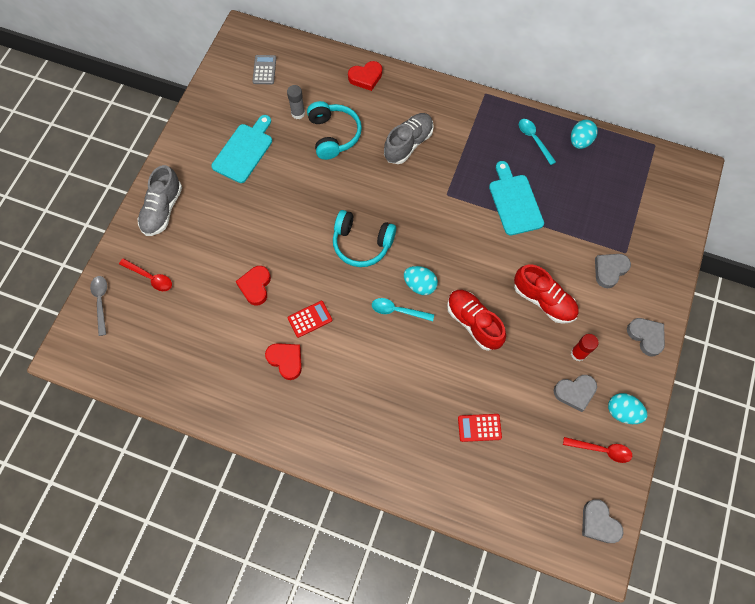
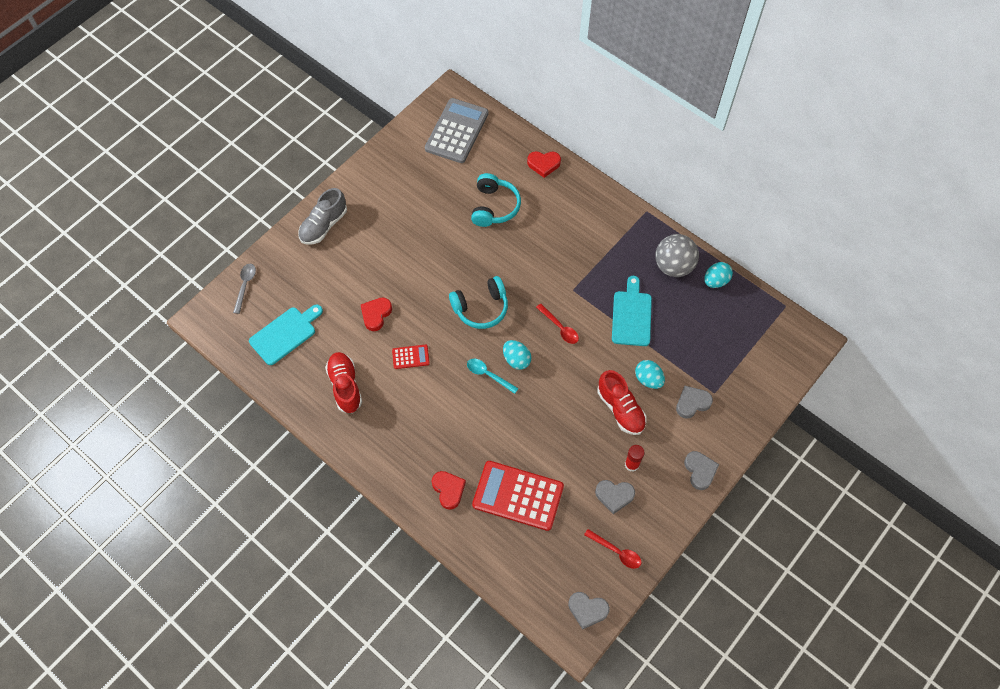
camera: 20 degrees right, 5 degrees down
red spoon [119,258,172,291] -> red spoon moved to [536,303,579,344]
turquoise cutting board [211,115,272,183] -> turquoise cutting board moved to [249,305,323,365]
grey calculator [252,55,276,84] -> grey calculator [425,98,489,163], size x2.16
red heart [265,343,302,380] -> red heart moved to [432,471,466,510]
grey glue stick [287,85,305,119] -> none
turquoise headphones [333,210,396,267] -> turquoise headphones turned 60 degrees counterclockwise [449,276,508,329]
grey shoe [384,113,434,164] -> none
red shoe [447,290,506,351] -> red shoe moved to [325,352,362,413]
red calculator [458,414,502,442] -> red calculator [472,461,564,531], size x2.16
turquoise spoon [519,119,556,165] -> grey ball [655,234,699,277]
grey heart [582,499,624,543] -> grey heart turned 60 degrees counterclockwise [568,592,610,630]
turquoise egg [608,393,648,424] -> turquoise egg moved to [635,360,665,389]

